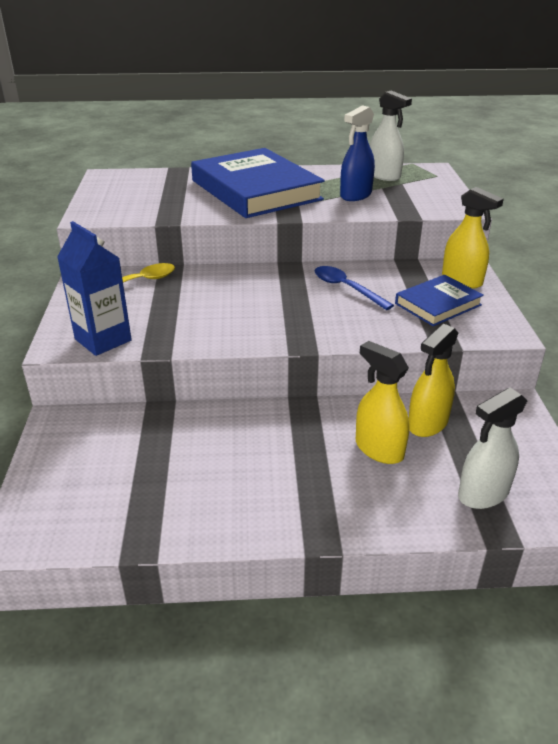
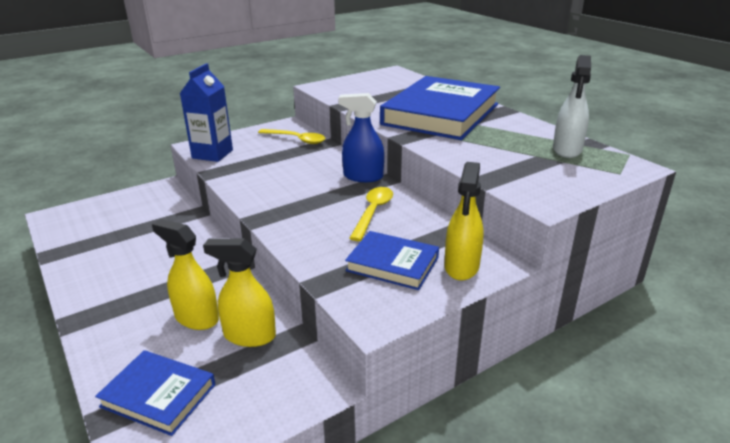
camera: 60 degrees right, 5 degrees down
blue spoon [315,266,394,310] -> yellow spoon [349,187,393,241]
blue spray bottle [340,105,375,201] -> blue spray bottle moved to [338,93,384,182]
yellow spray bottle [356,341,409,464] -> yellow spray bottle turned 75 degrees counterclockwise [152,219,219,330]
white spray bottle [458,388,527,509] -> blue book [95,350,216,436]

